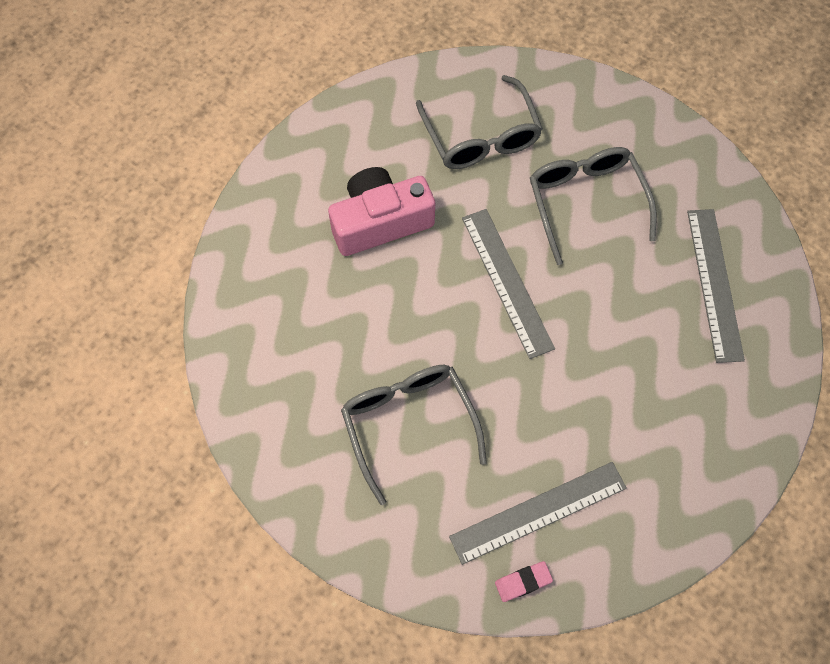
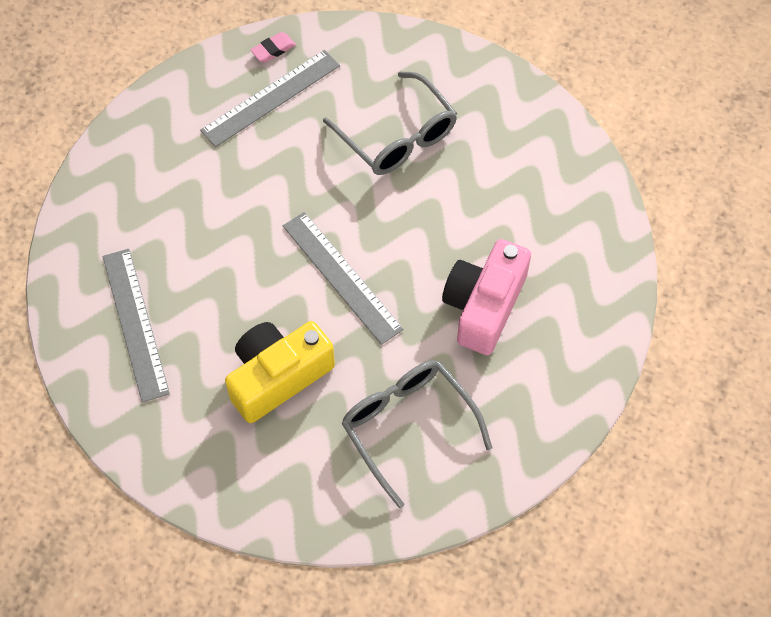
camera: 165 degrees right, 5 degrees down
pink camera [328,167,435,256] -> pink camera turned 150 degrees clockwise [442,239,531,355]
grey glasses [530,147,656,265] -> yellow camera [225,321,335,423]

